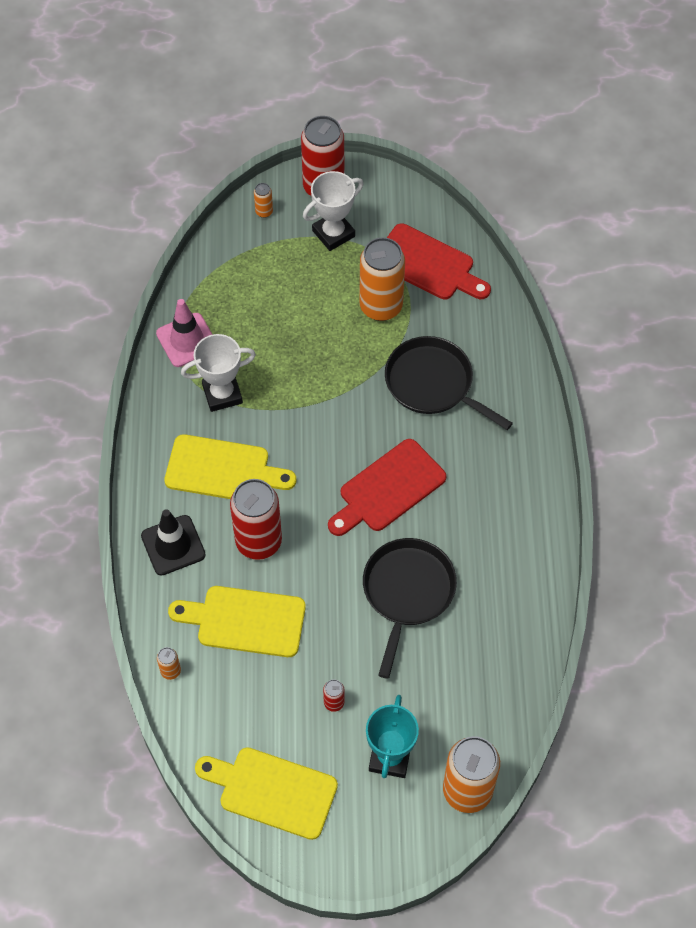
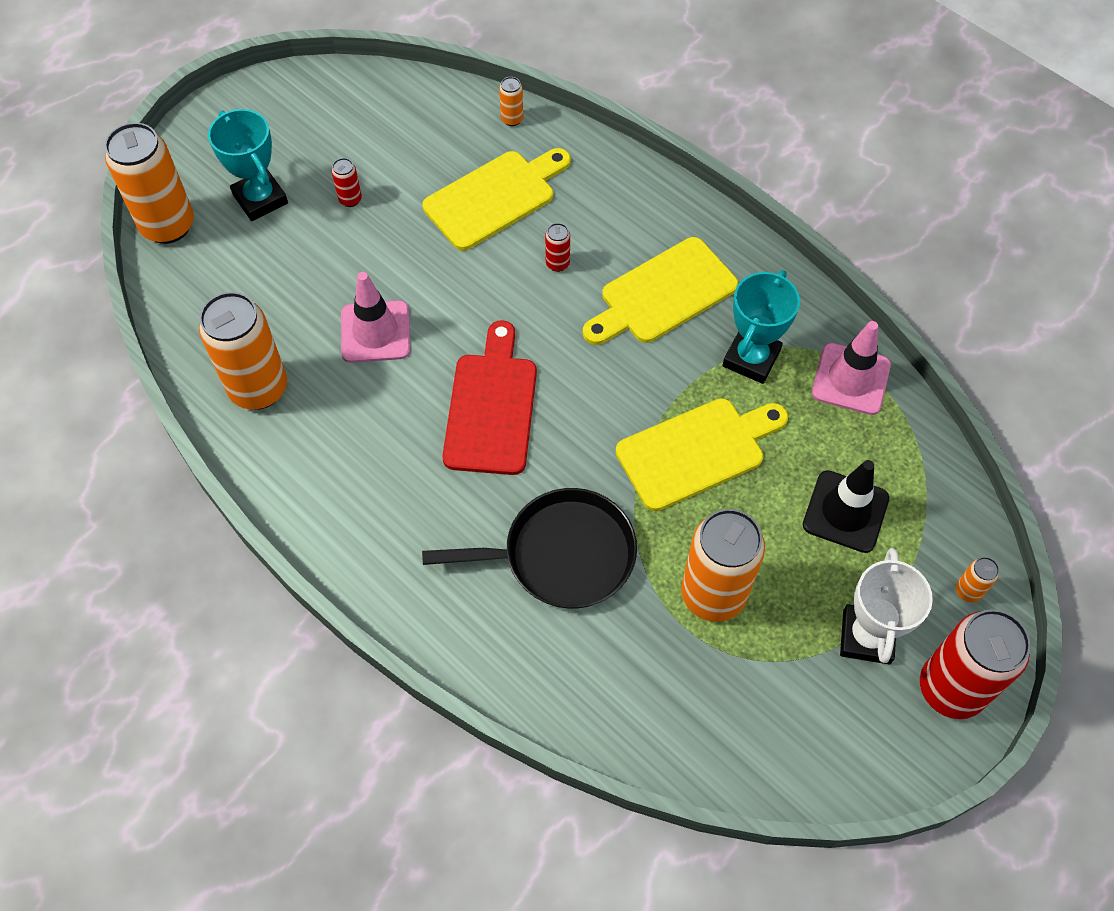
camera: 135 degrees right, 0 degrees up
black traffic cone [141,509,206,576] -> black traffic cone moved to [803,460,889,553]
white trophy [181,334,256,412] -> turquoise trophy [722,270,800,384]
yellow cutting board [195,747,338,840] -> yellow cutting board moved to [616,398,788,511]
red can [230,479,282,560] -> red can [545,223,570,272], size x0.42
black pan [363,538,457,679] -> pink traffic cone [341,272,410,363]
red cutting board [387,223,491,299] -> none
none -> orange can [199,292,287,410]

